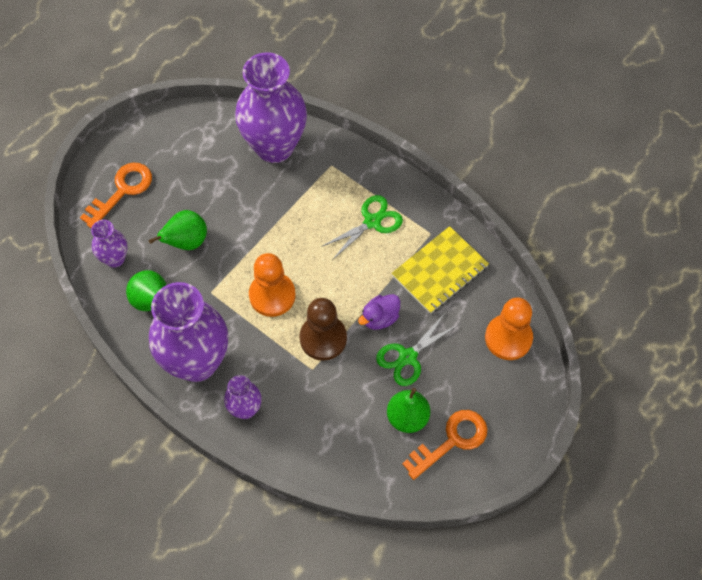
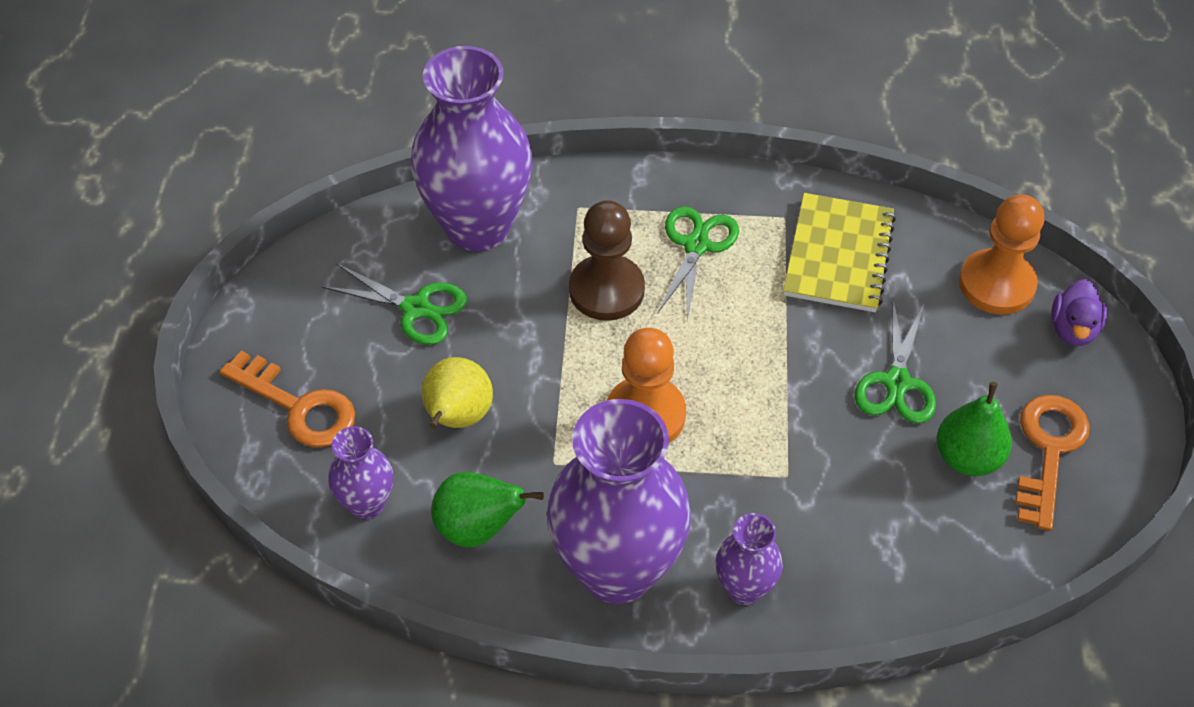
camera: 35 degrees left, 10 degrees down
orange key [80,163,152,228] -> orange key turned 120 degrees clockwise [220,351,355,448]
green pear [149,210,207,250] -> yellow pear [422,357,493,429]
brown pawn [299,298,347,361] -> brown pawn moved to [569,200,645,321]
purple duck [358,294,400,330] -> purple duck moved to [1051,279,1107,346]
none -> green scissors [321,263,467,345]

